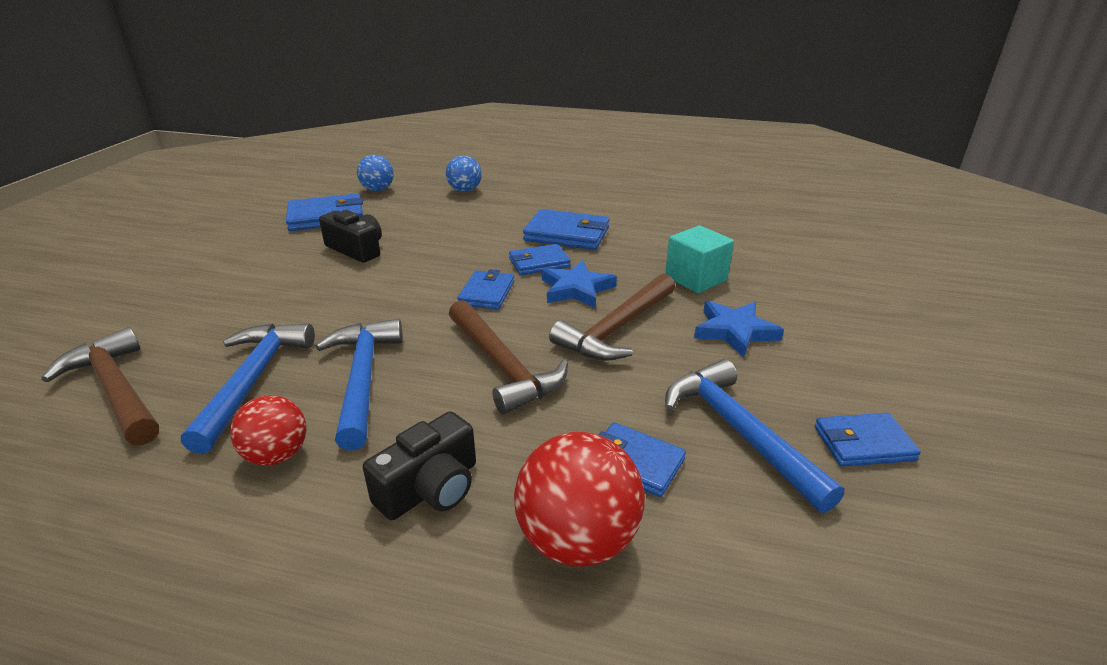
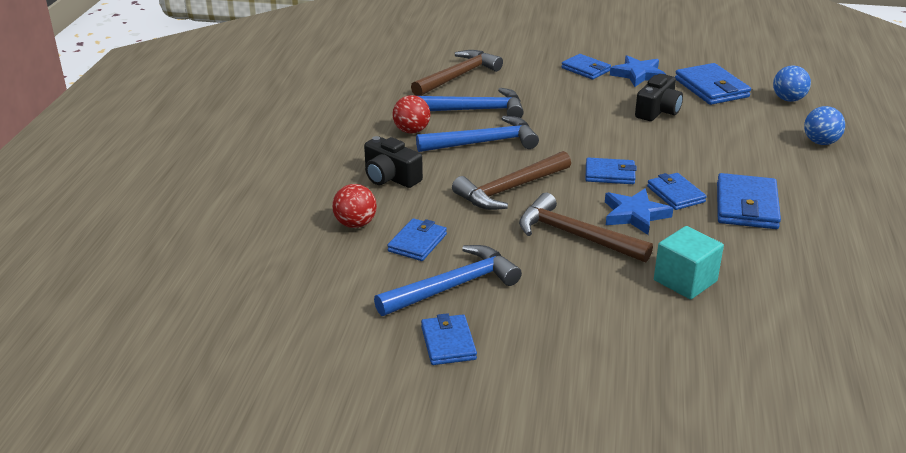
camera: 85 degrees right, 0 degrees up
red ball [514,432,645,567] -> red ball [332,184,377,228], size x0.63
blue star [694,301,784,358] -> blue star moved to [610,55,666,87]
none -> blue wallet [561,54,611,79]

